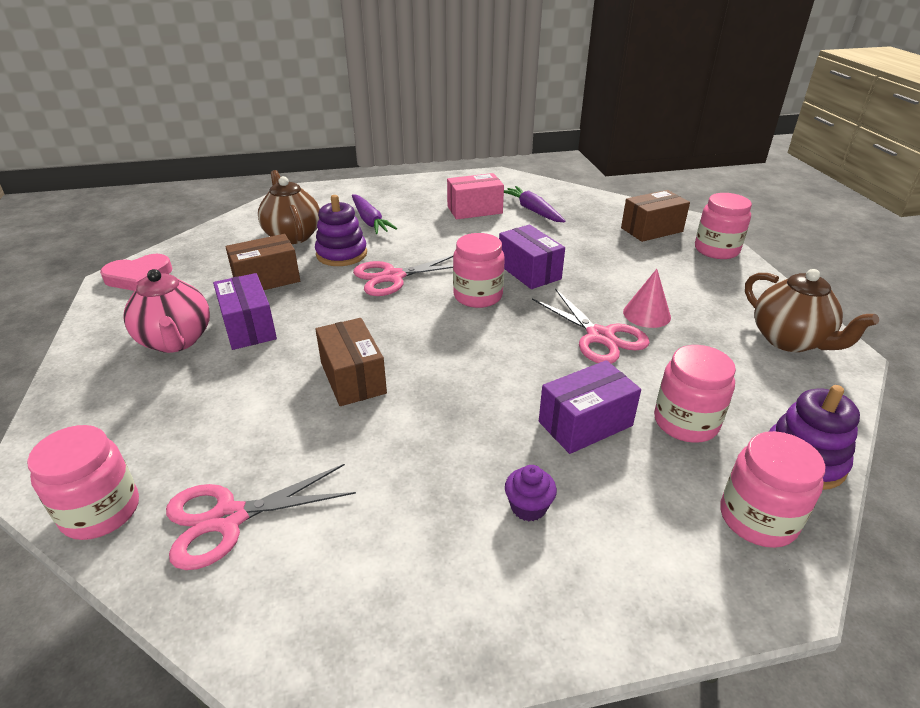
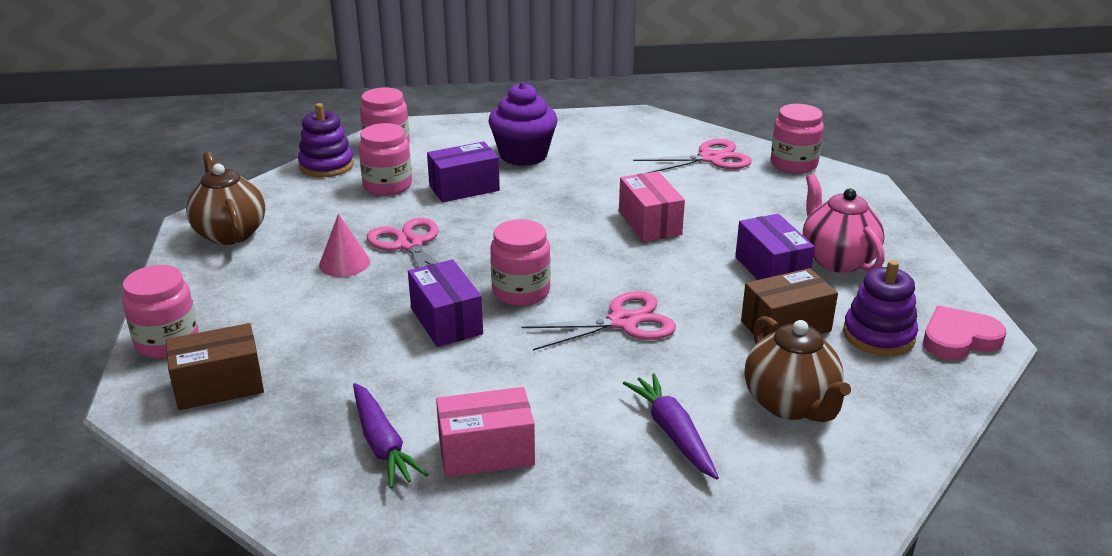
camera: 175 degrees left, 5 degrees down
purple stacking toy [315,195,367,266] -> purple stacking toy moved to [843,260,918,356]
brown box [315,318,387,406] -> pink box [619,171,685,242]
purple cupcake [505,465,557,521] -> purple cupcake [488,82,557,166], size x2.14

